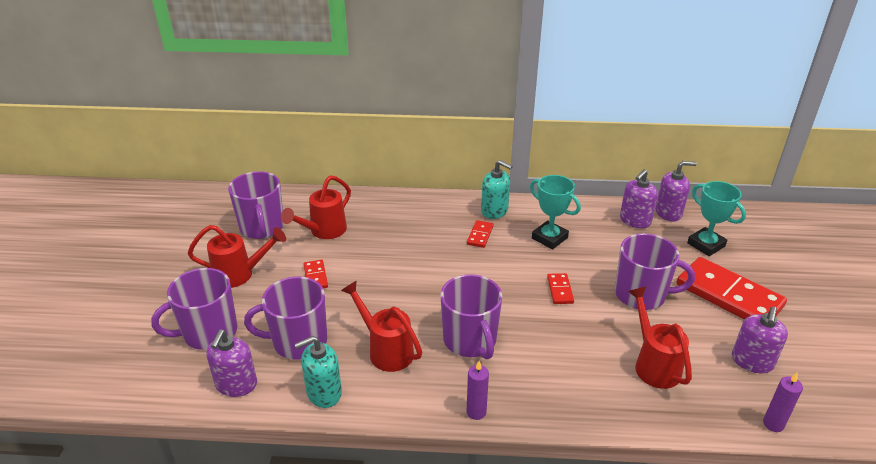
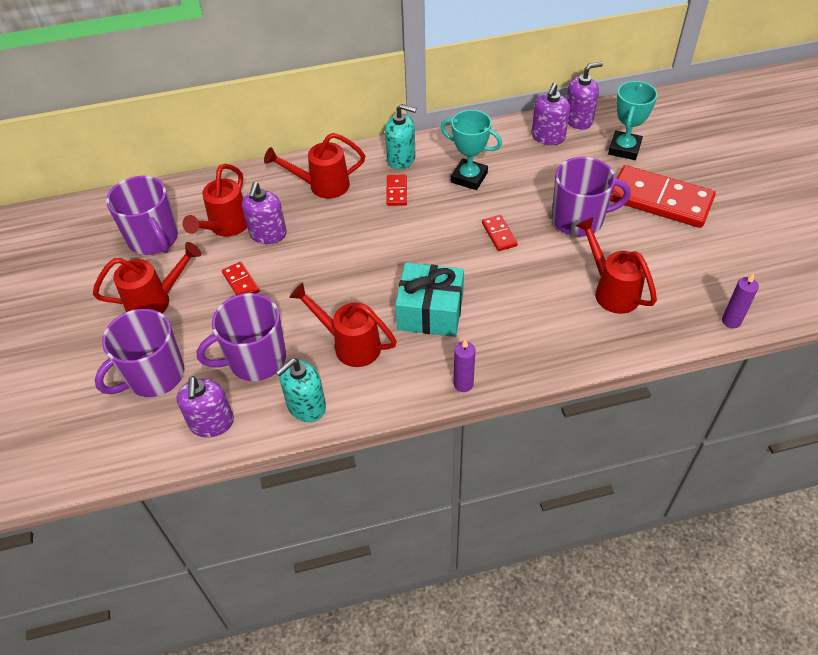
camera: 15 degrees left, 15 degrees up
purple mug [440,274,502,360] -> turquoise gift [395,263,464,337]
turquoise trophy [687,181,746,256] -> turquoise trophy turned 75 degrees clockwise [608,81,658,160]
purple soap dispenser [732,306,788,373] -> purple soap dispenser moved to [242,182,287,244]
none -> red watering can [264,133,365,199]

